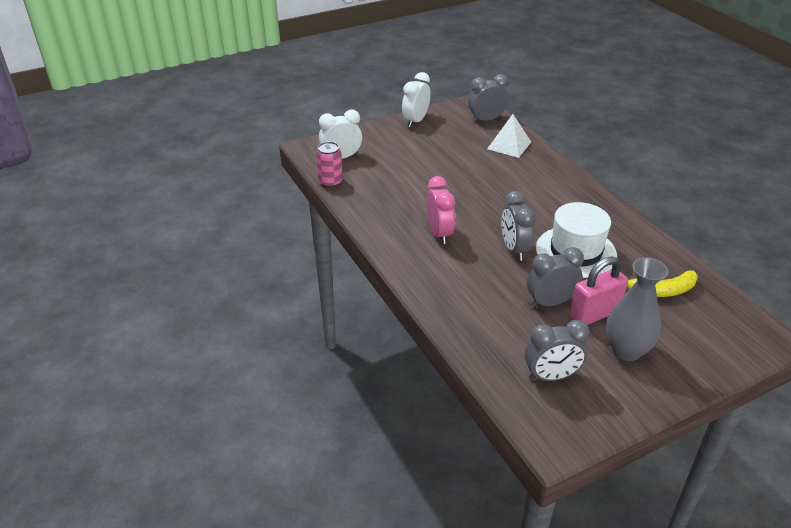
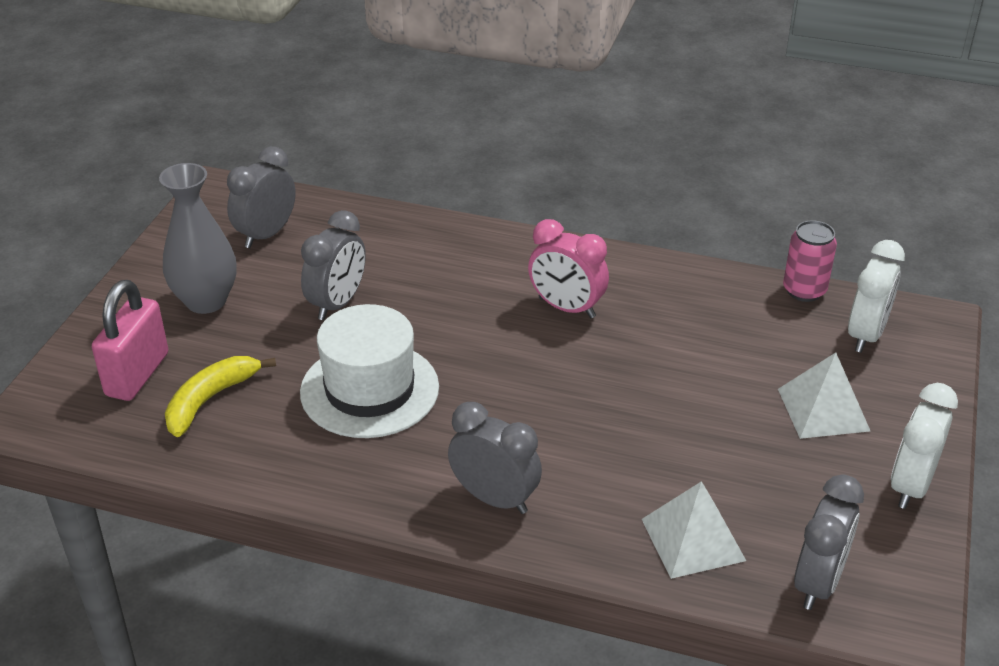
camera: 135 degrees right, 0 degrees up
white clock [402,72,431,127] -> white clock turned 135 degrees counterclockwise [891,383,958,509]
grey clock [501,191,536,261] -> grey clock moved to [448,402,542,514]
pink padlock [569,257,628,325] -> pink padlock moved to [92,280,168,401]
none -> white pyramid [778,353,870,439]

